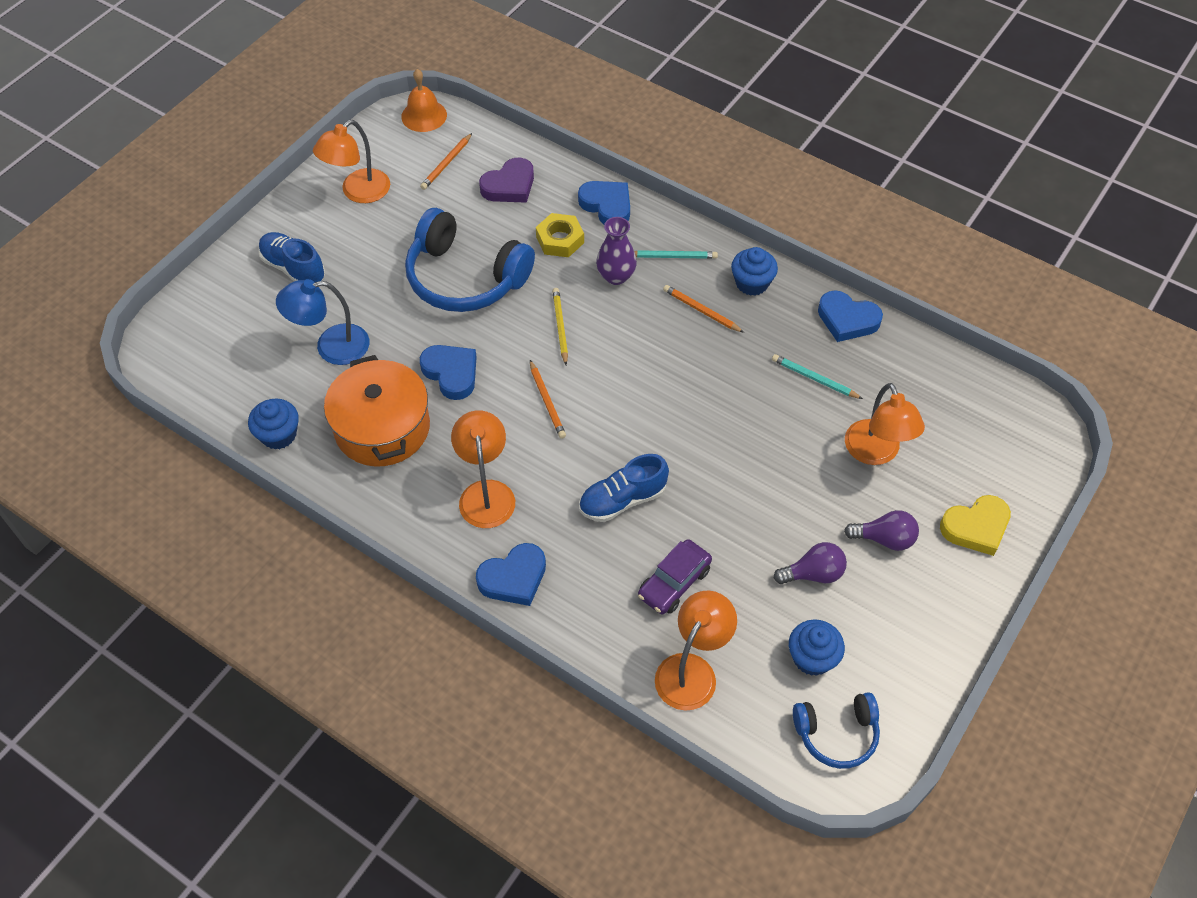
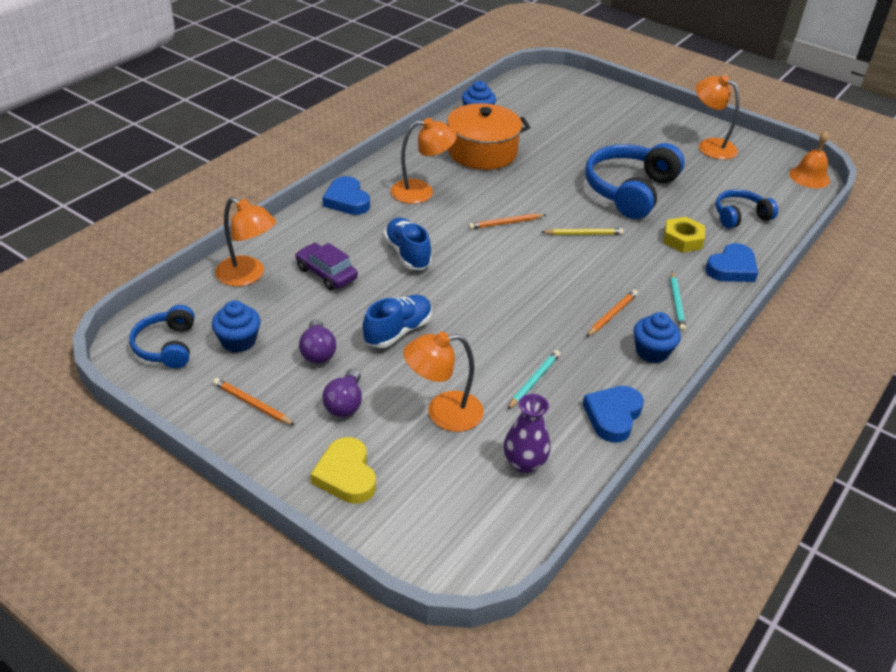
camera: 90 degrees right, 15 degrees down
blue shoe [258,232,325,282] -> blue shoe moved to [363,295,432,348]
blue lamp [276,279,369,365] -> none
orange pencil [420,133,472,190] -> orange pencil moved to [213,378,295,425]
blue heart [420,345,477,400] -> none
purple heart [479,158,534,203] -> blue headphones [715,189,778,229]
purple vase [596,217,637,285] -> purple vase moved to [504,394,551,473]

